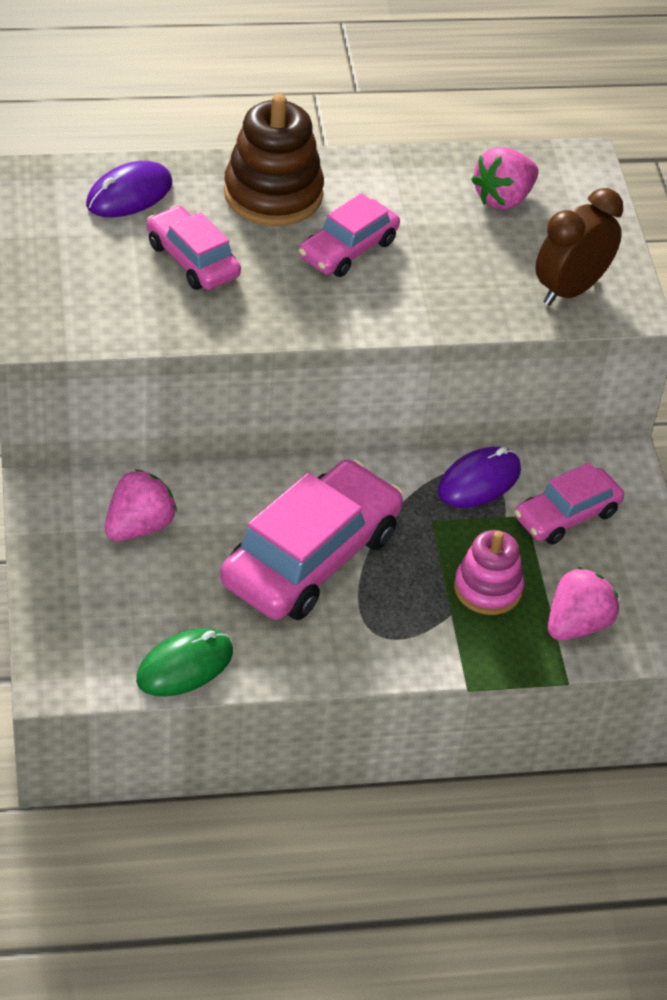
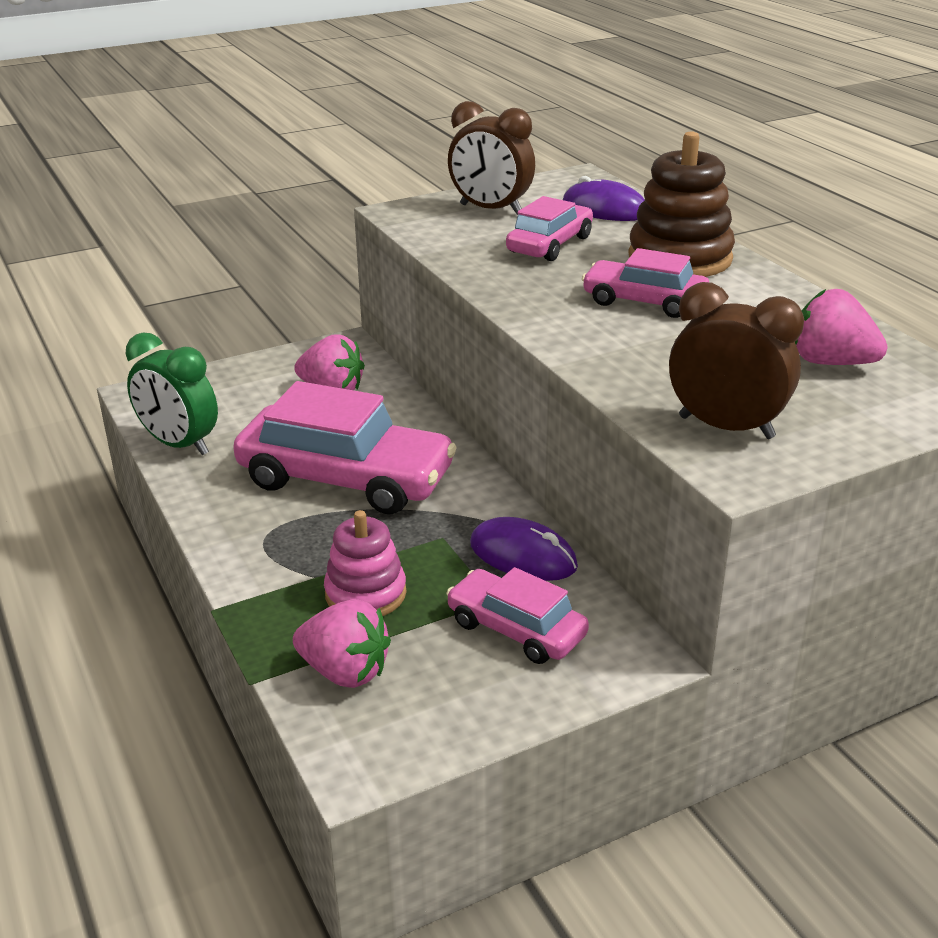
camera: 75 degrees right, 15 degrees down
green mouse [136,628,233,697] -> green clock [126,332,218,455]
none -> brown clock [448,101,535,215]

